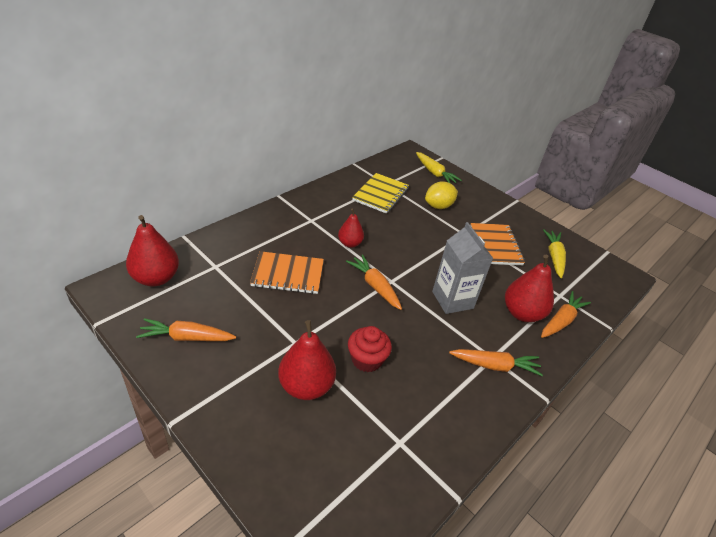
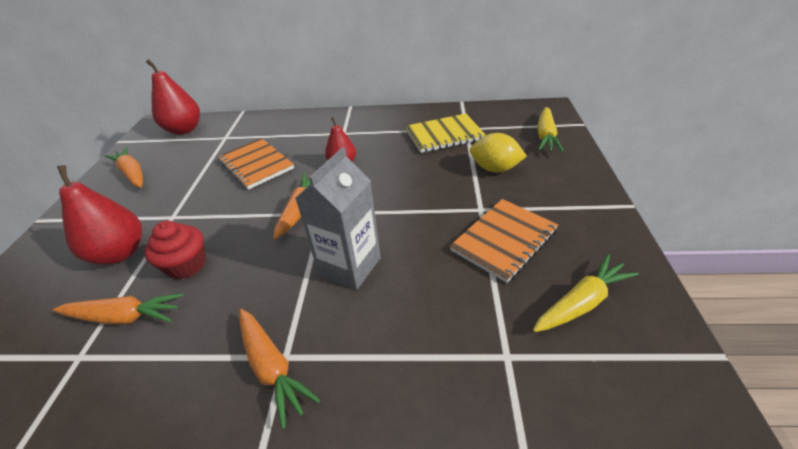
camera: 55 degrees right, 0 degrees up
red pear [505,255,554,322] -> none
orange carrot [541,291,591,338] -> orange carrot moved to [53,293,184,325]

